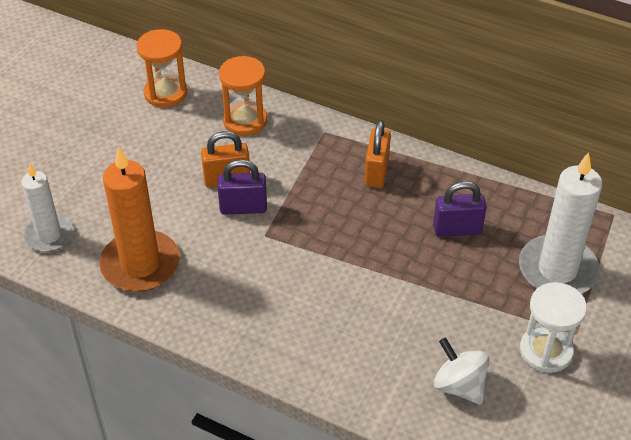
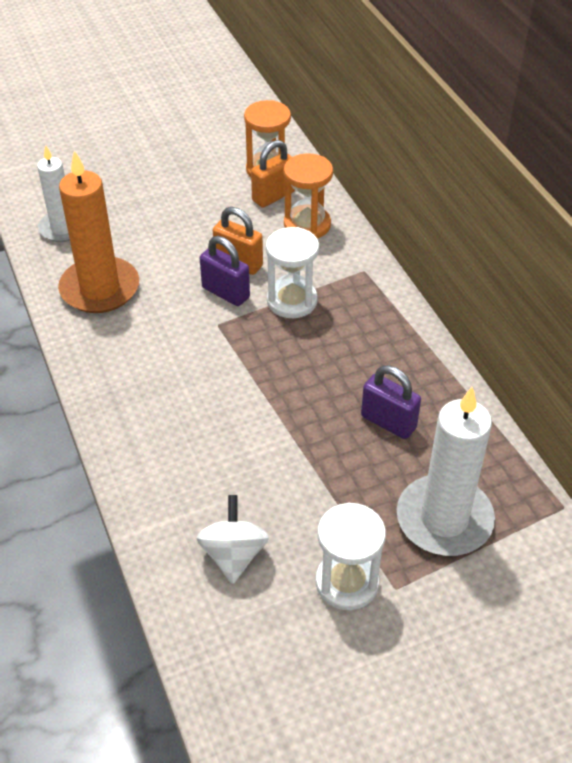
camera: 40 degrees right, 0 degrees up
orange padlock [365,120,391,188] -> orange padlock moved to [251,140,295,208]
none -> white hourglass [266,227,319,318]

